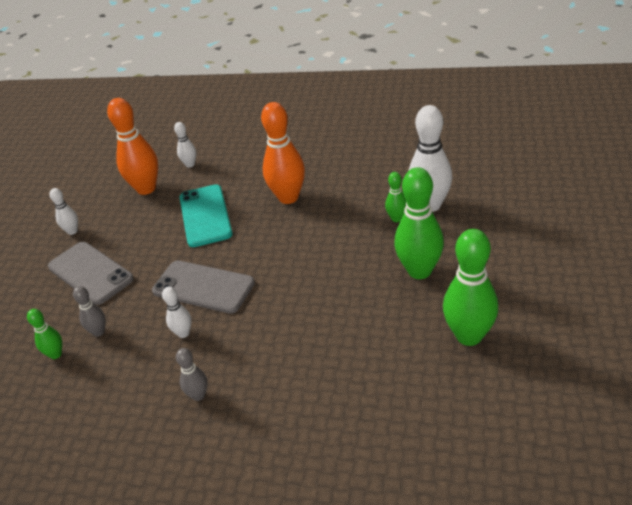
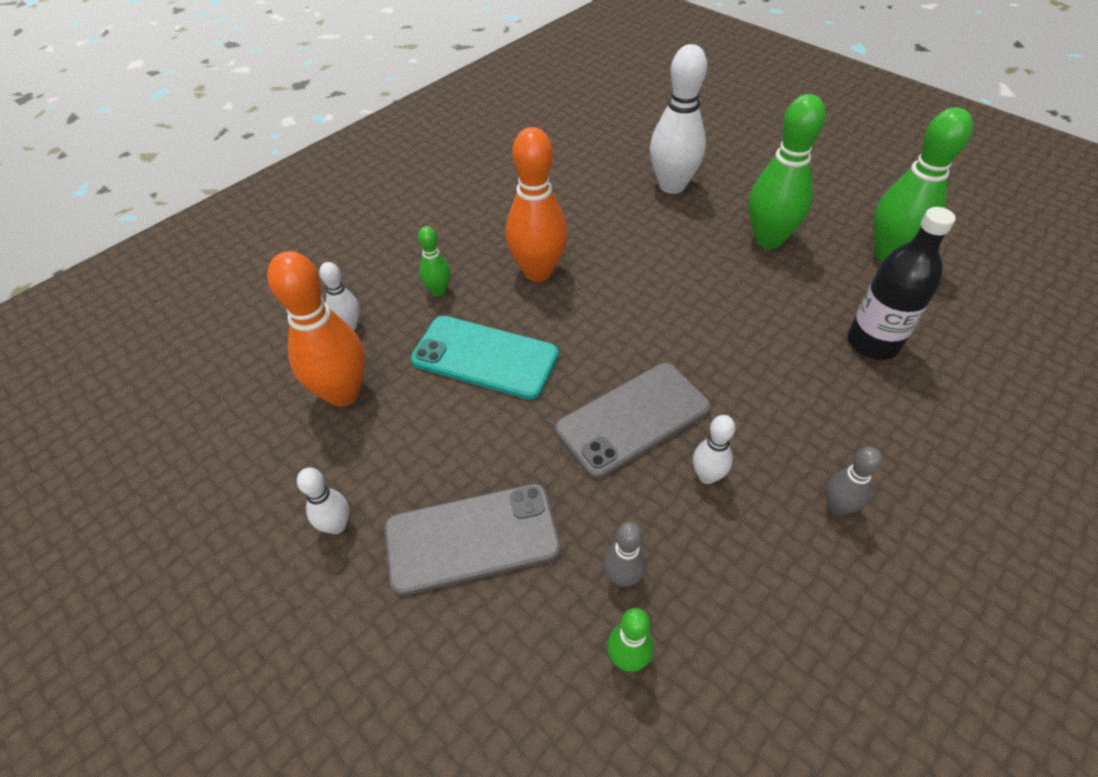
camera: 60 degrees left, 10 degrees up
green bowling pin [385,172,406,222] -> green bowling pin moved to [418,226,451,296]
none -> black bottle [848,207,956,360]

